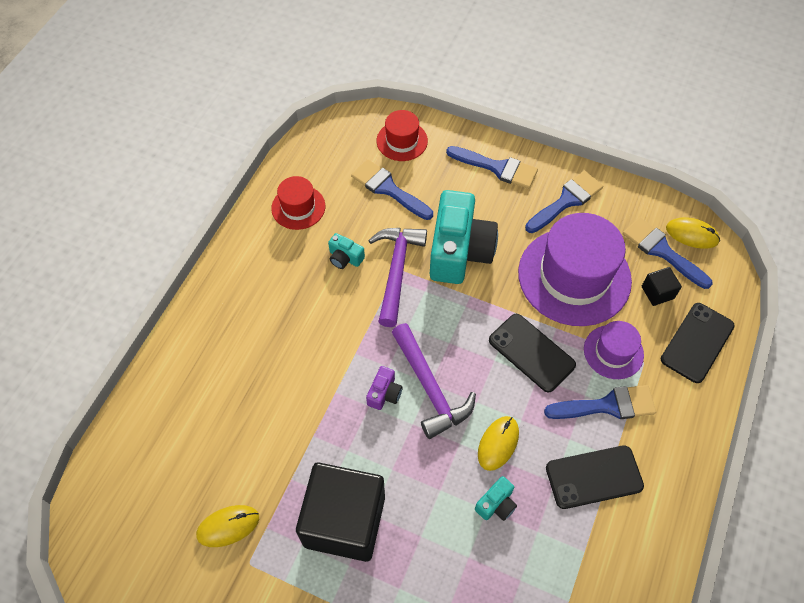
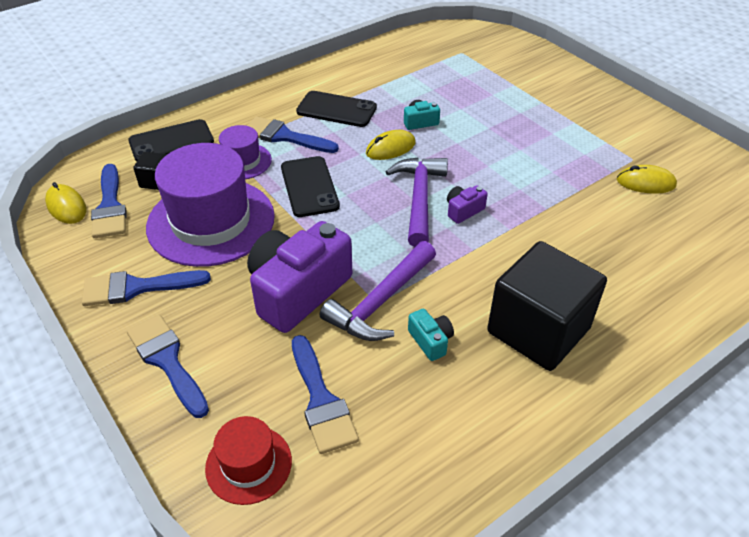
camera: 150 degrees left, 15 degrees down
red hat [271,176,325,230] -> none
black cube [296,463,385,562] -> black cube moved to [487,241,607,371]
turquoise camera [430,190,498,284] -> purple camera [247,221,352,333]

